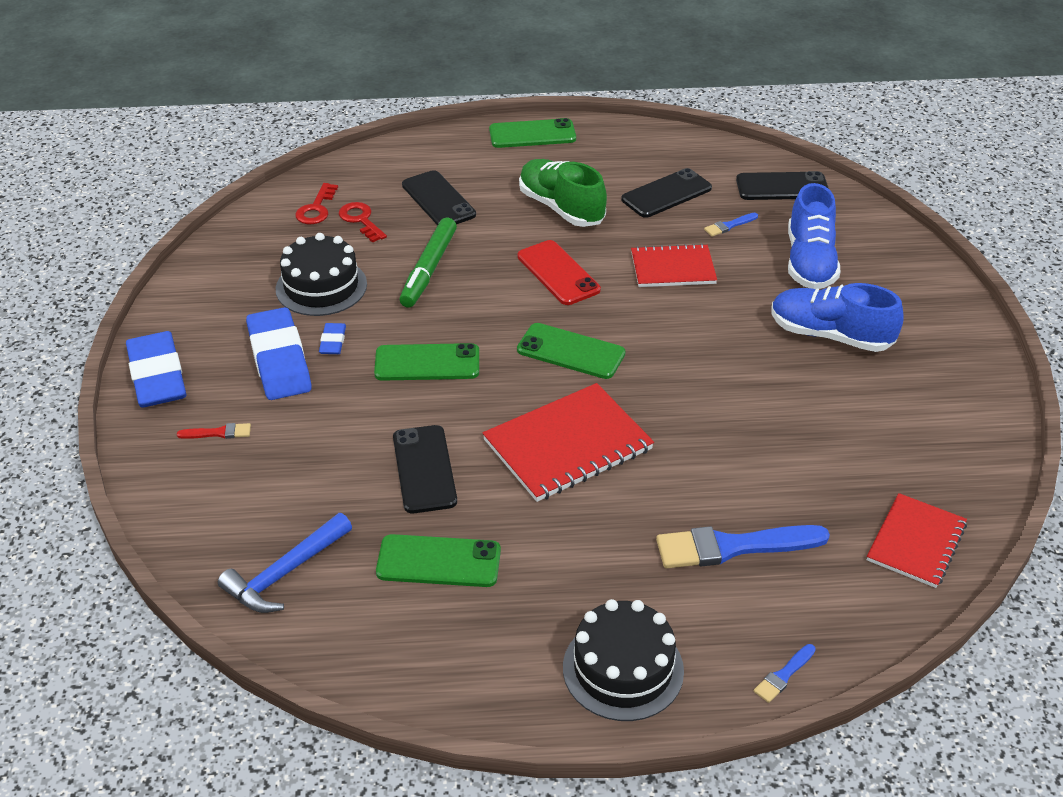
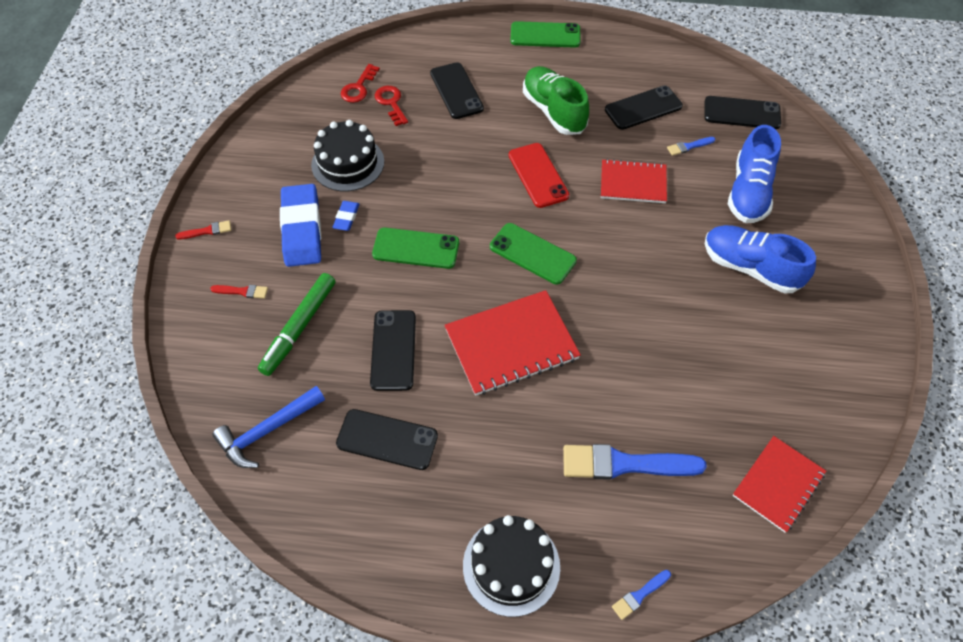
camera: 10 degrees right, 15 degrees up
blue eraser [126,331,187,407] -> red brush [175,220,231,239]
green phone [376,534,501,587] -> black phone [336,409,438,470]
green marker [400,218,457,308] -> green marker moved to [258,273,336,376]

